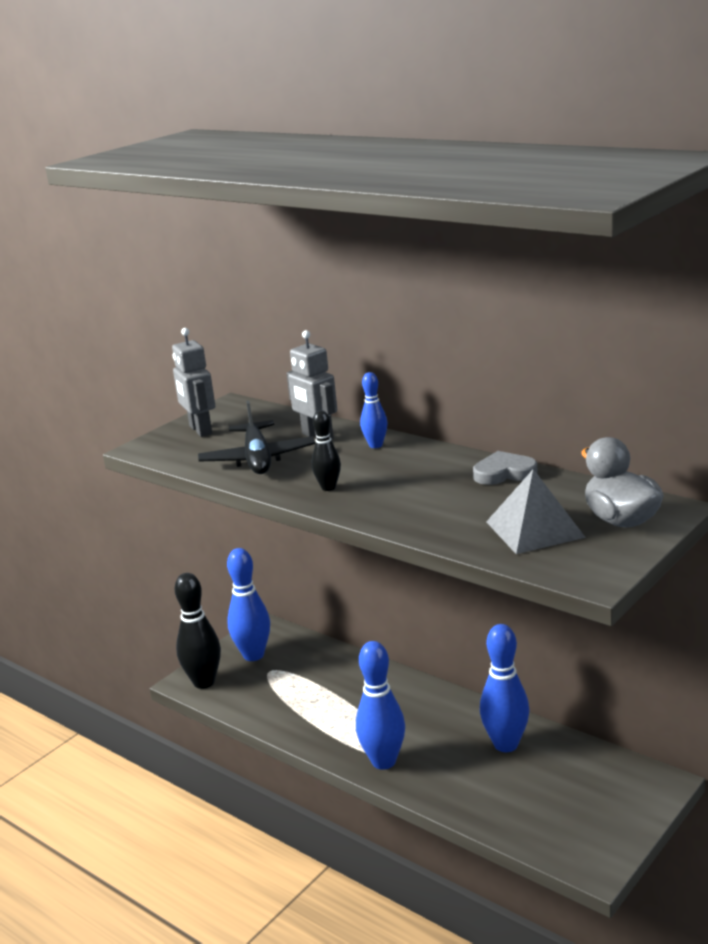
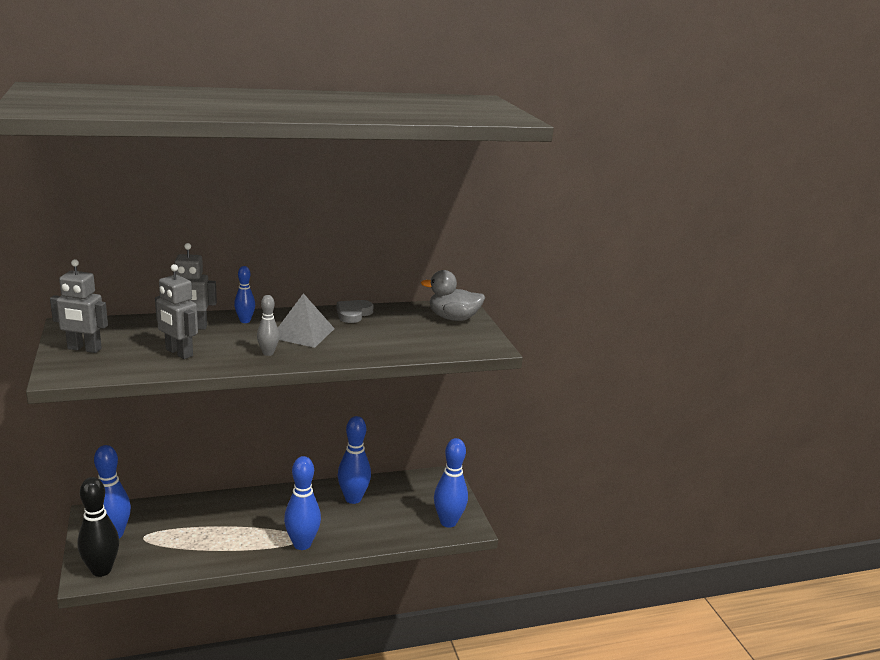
camera: 60 degrees left, 0 degrees up
black plane [198,400,315,474] -> grey robot [155,264,198,359]
black bowling pin [312,410,341,491] -> grey bowling pin [257,295,279,356]
grey pyramid [486,469,586,554] -> grey pyramid moved to [278,293,335,348]
none -> blue bowling pin [434,438,468,528]

